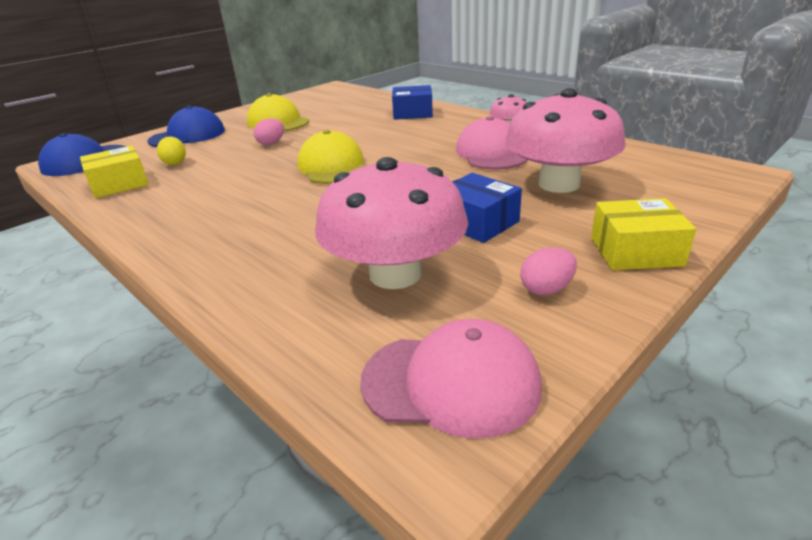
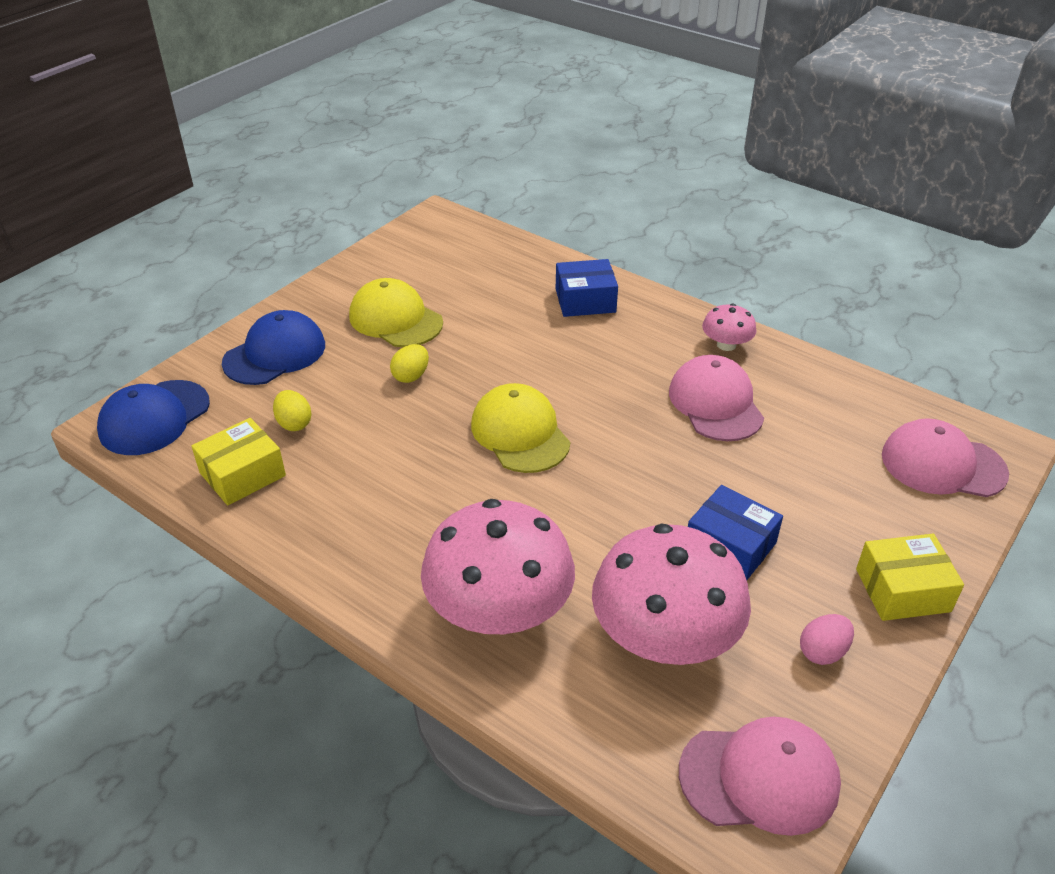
camera: 10 degrees left, 10 degrees up
pink egg [253,119,284,145] -> yellow egg [390,344,429,383]
pink mushroom [505,88,625,193] -> pink mushroom moved to [421,499,575,634]
none -> pink cap [882,418,1009,497]

